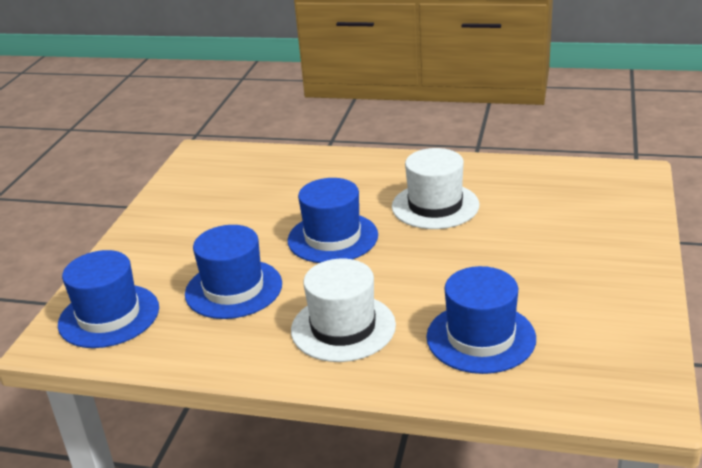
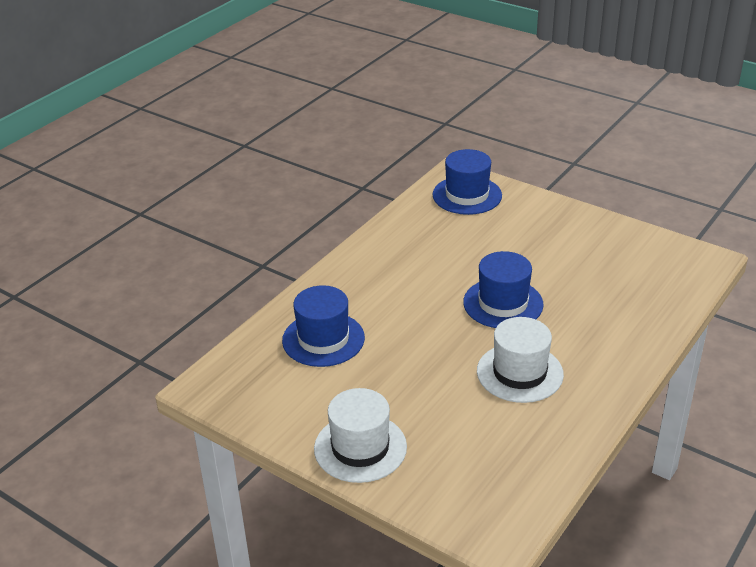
camera: 110 degrees right, 5 degrees up
blue hat [185,225,282,319] -> none
white hat [291,259,396,362] -> white hat moved to [314,388,407,483]

